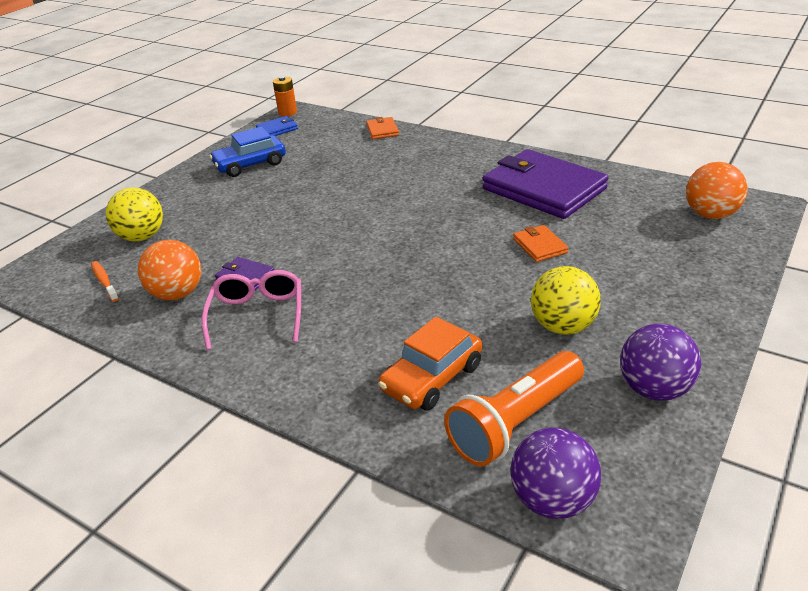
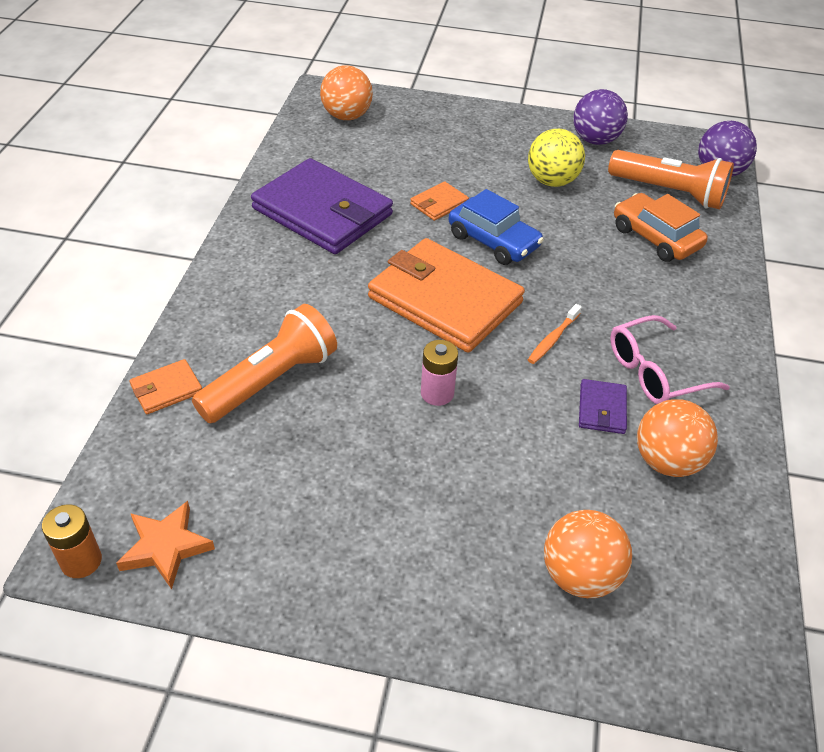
camera: 115 degrees left, 10 degrees up
orange toothbrush [91,261,119,302] -> orange toothbrush moved to [528,304,582,364]
yellow ball [106,188,163,242] -> orange ball [544,510,632,598]
blue car [209,127,286,177] -> blue car moved to [449,189,544,265]
blue wallet [256,116,298,136] -> orange star [116,501,215,589]
orange car [378,317,482,411] -> orange car turned 150 degrees counterclockwise [614,193,708,262]
purple wallet [483,149,609,219] -> purple wallet turned 75 degrees counterclockwise [251,158,393,254]
none -> orange flashlight [192,304,337,423]
none -> orange wallet [368,238,525,353]
none -> pink battery [421,340,458,406]

